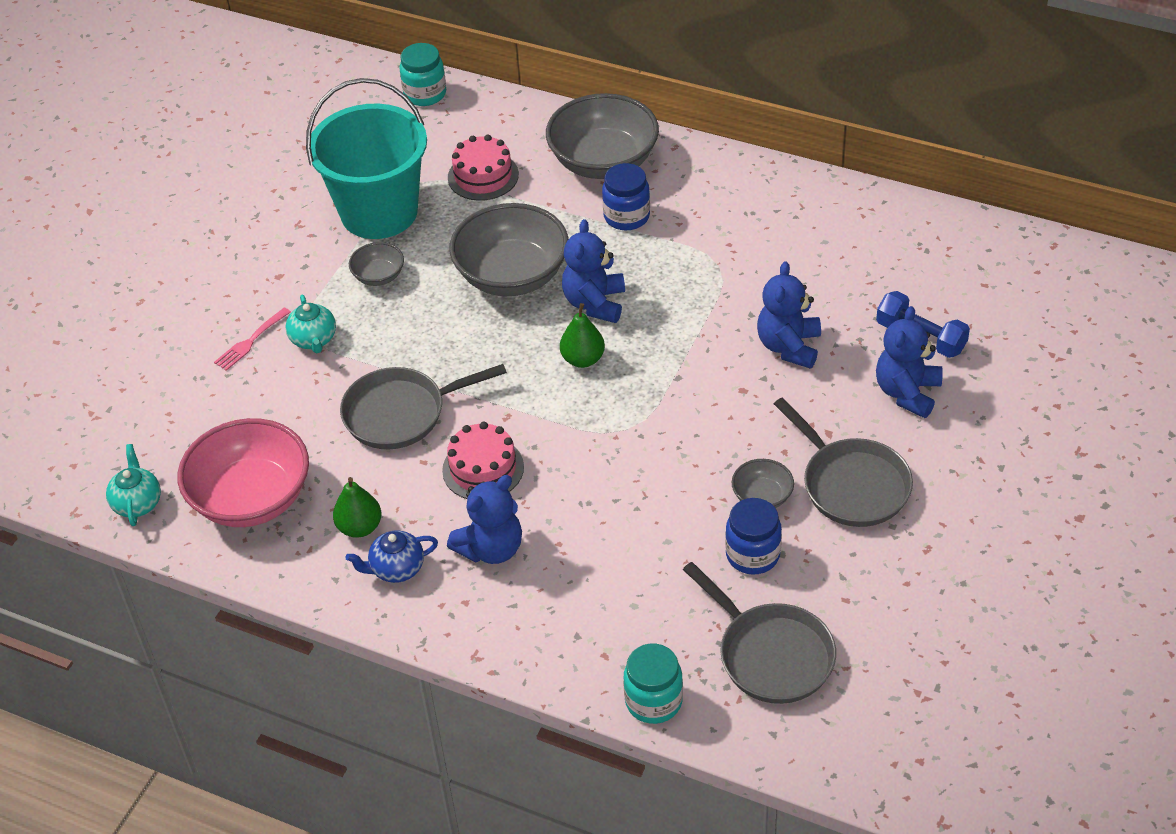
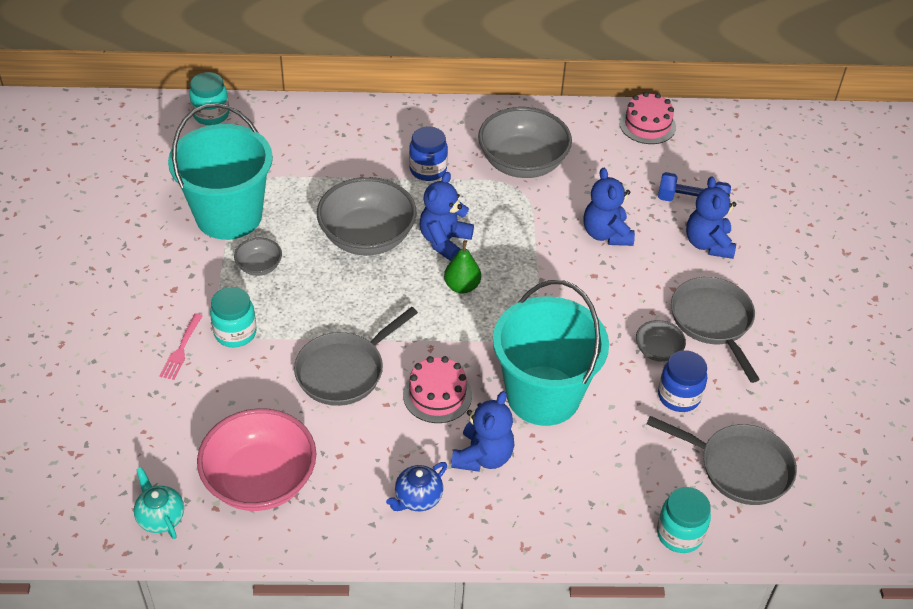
camera: 30 degrees left, 0 degrees up
turquoise teapot [285,295,336,353] -> turquoise jar [210,287,257,347]
green pear [333,477,381,538] -> none
pink cake [448,135,519,201] -> pink cake moved to [619,92,676,144]
grey bowl [546,93,659,179] -> grey bowl moved to [478,107,572,178]
blue teddy bear [562,219,625,323] -> blue teddy bear turned 45 degrees clockwise [420,172,474,261]
grey pan [774,397,913,527] -> grey pan turned 135 degrees counterclockwise [671,277,760,383]
none -> turquoise bucket [493,280,609,426]

